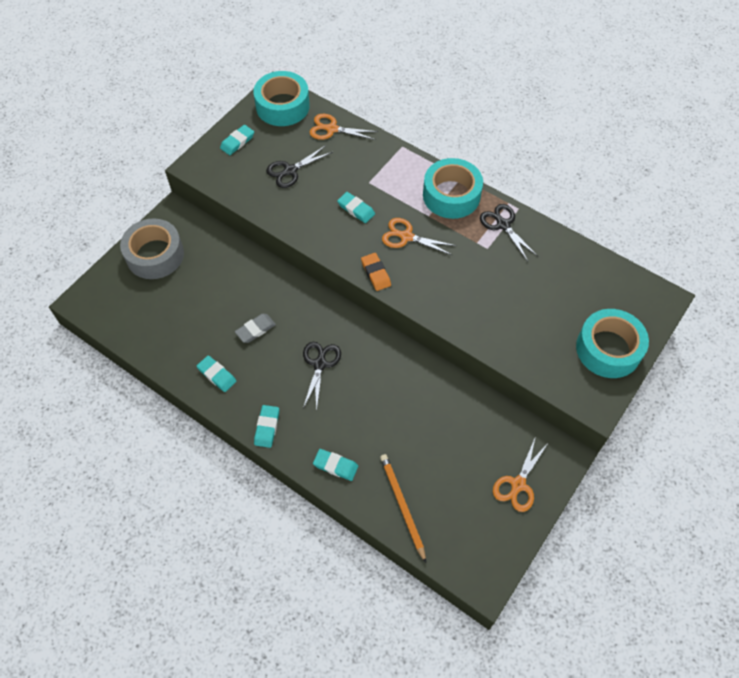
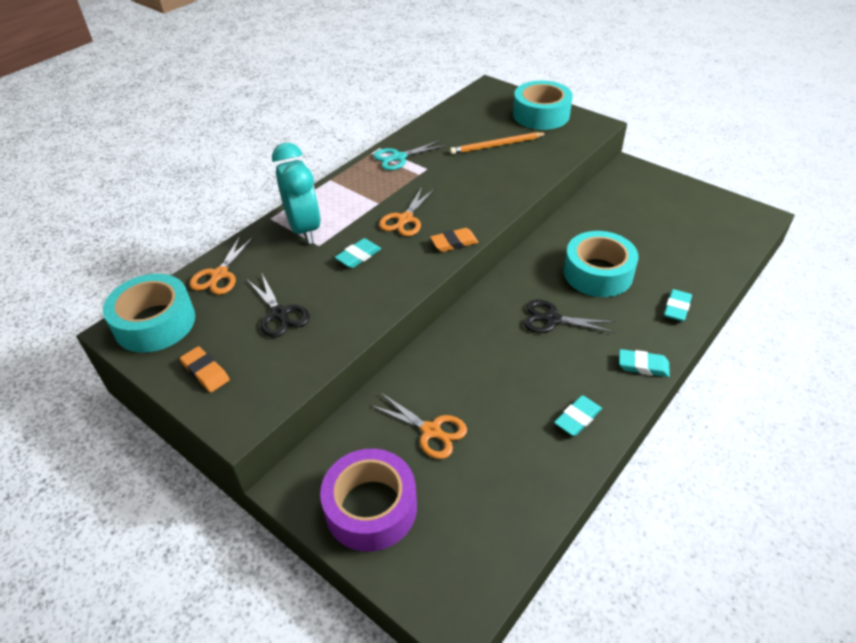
camera: 85 degrees left, 15 degrees down
grey tape [120,218,184,279] -> purple tape [320,449,417,552]
turquoise eraser [220,125,254,155] -> orange eraser [180,346,230,392]
grey eraser [235,314,276,343] -> none
orange pencil [380,454,426,563] -> orange pencil moved to [450,132,547,154]
turquoise tape [423,158,483,219] -> turquoise tape moved to [564,231,638,297]
black scissors [480,204,539,261] -> turquoise scissors [373,140,447,170]
orange scissors [493,436,549,512] -> orange scissors moved to [370,392,467,459]
none -> turquoise clock [272,143,321,244]

